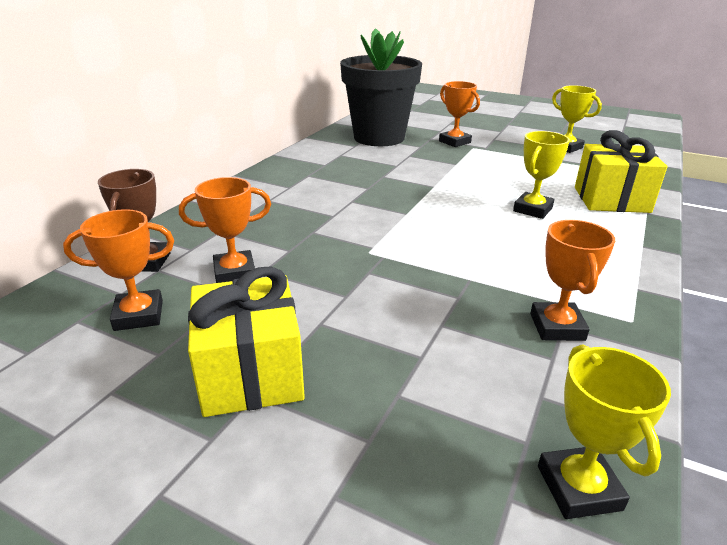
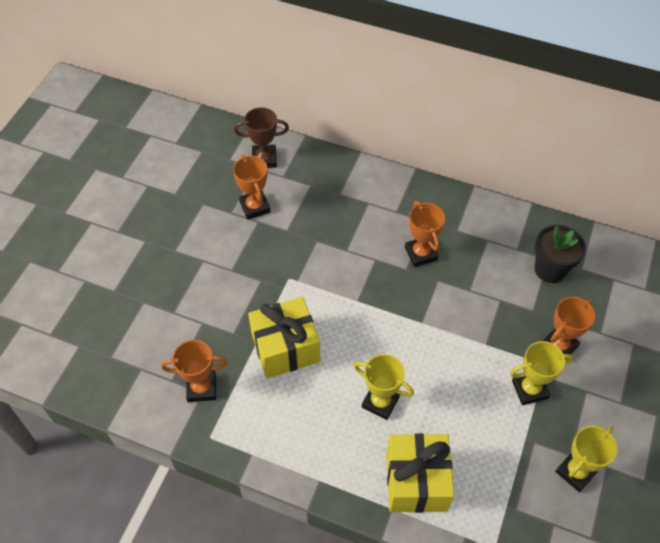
camera: 85 degrees right, 25 degrees up
orange trophy [63,209,174,331] -> orange trophy moved to [405,201,445,267]
yellow gift [188,266,305,417] -> yellow gift moved to [248,297,320,378]
black flower pot [340,28,422,146] -> black flower pot [535,225,586,283], size x0.54
yellow trophy [538,344,671,519] -> yellow trophy moved to [510,341,573,405]

